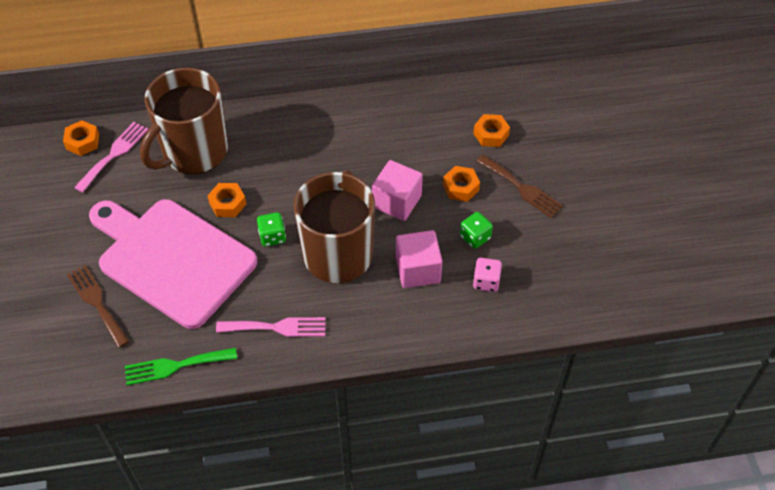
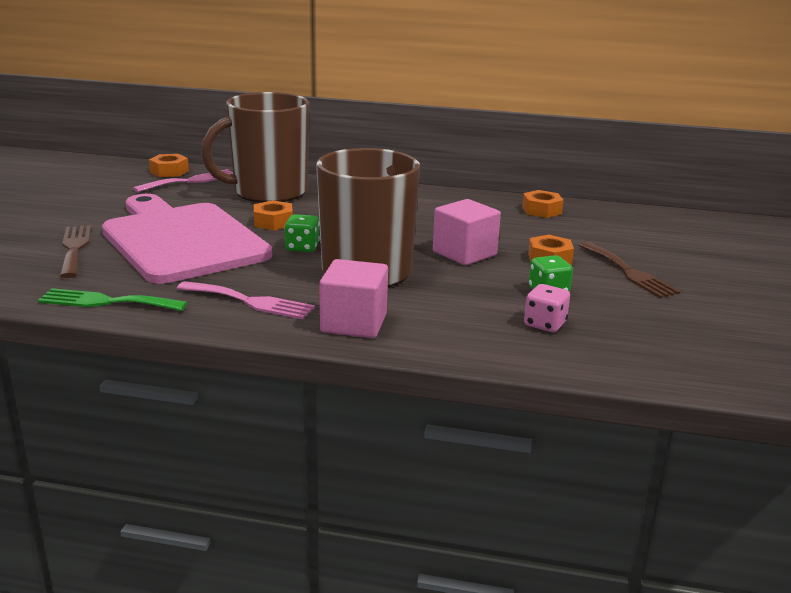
camera: 20 degrees right, 30 degrees down
pink cube [396,230,443,288] -> pink cube moved to [319,259,388,338]
orange nut [473,114,510,147] -> orange nut moved to [522,190,564,218]

